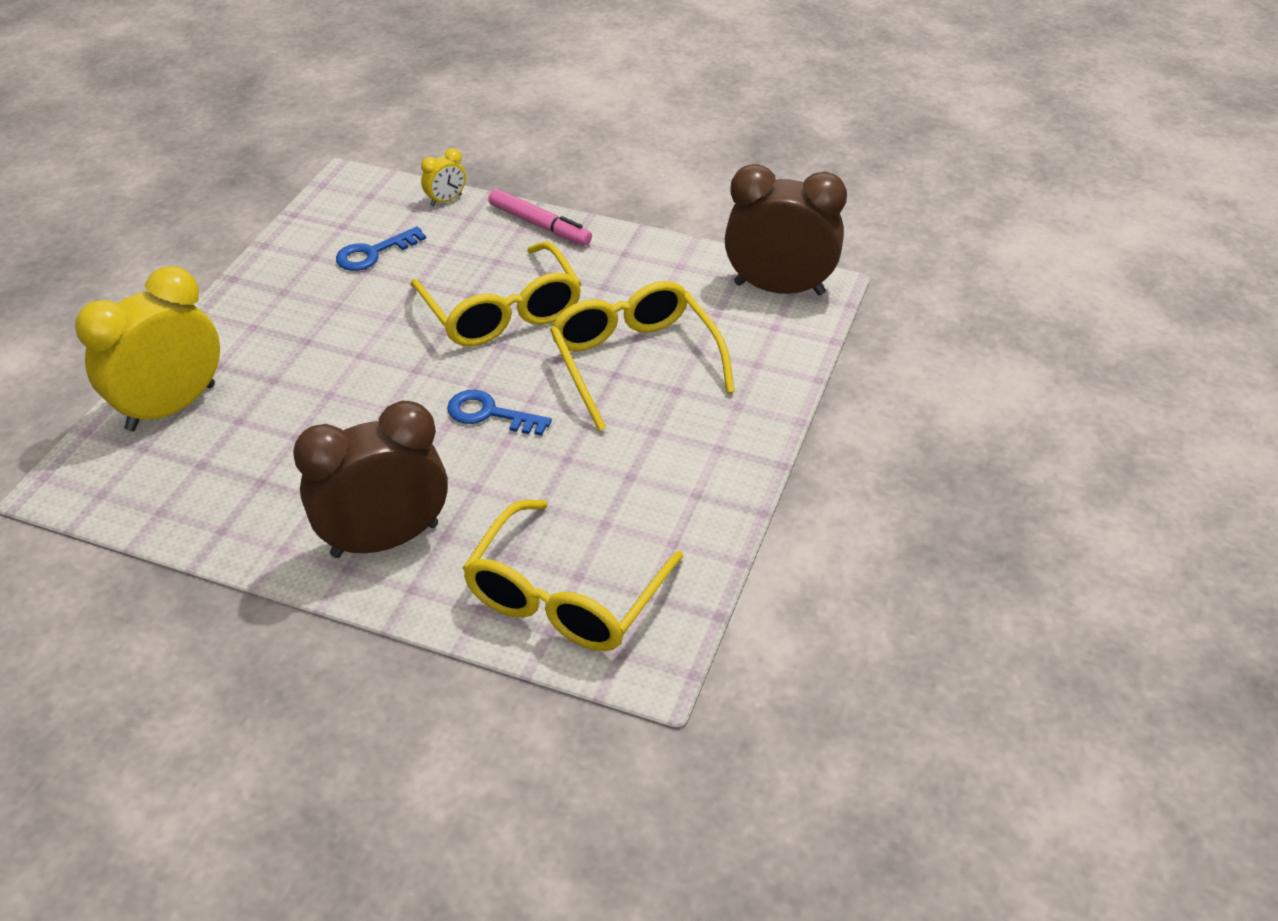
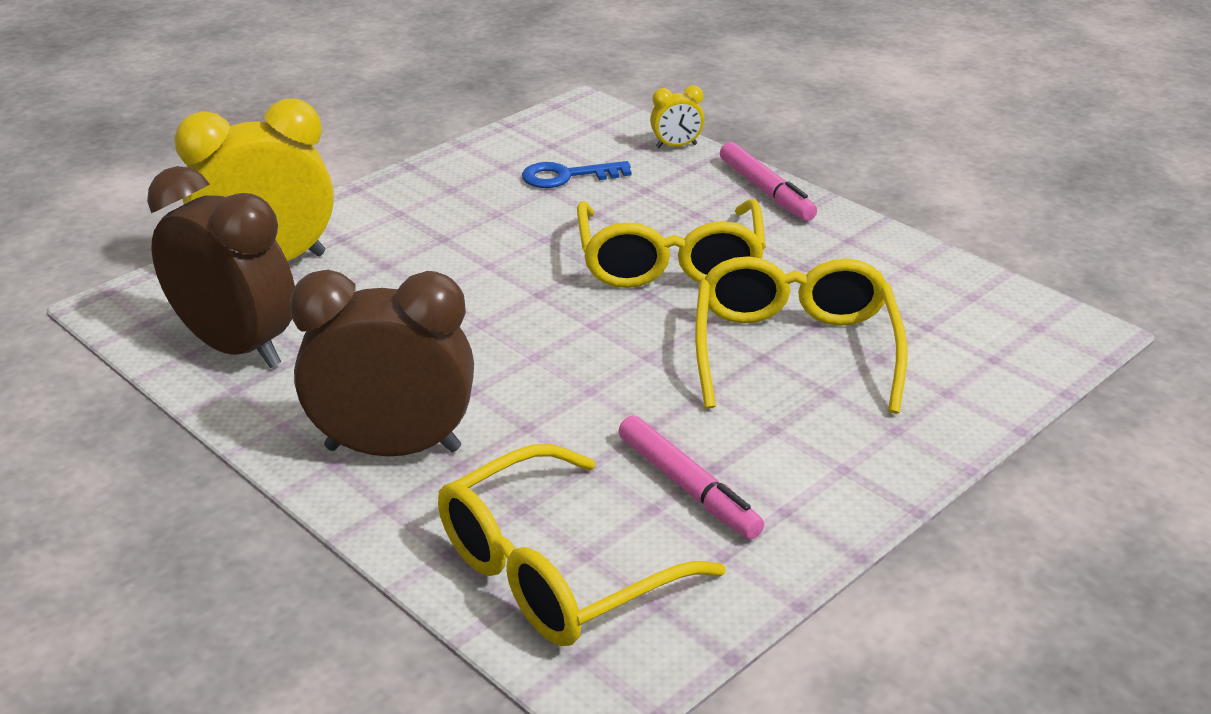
camera: 25 degrees right, 10 degrees down
blue key [447,390,552,436] -> none
brown clock [725,164,847,295] -> brown clock moved to [147,166,295,368]
none -> pink marker [619,416,764,539]

